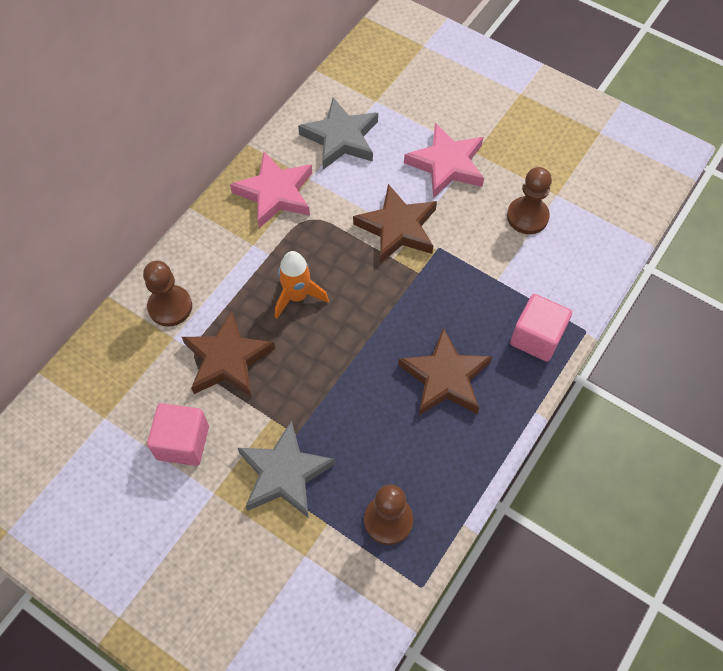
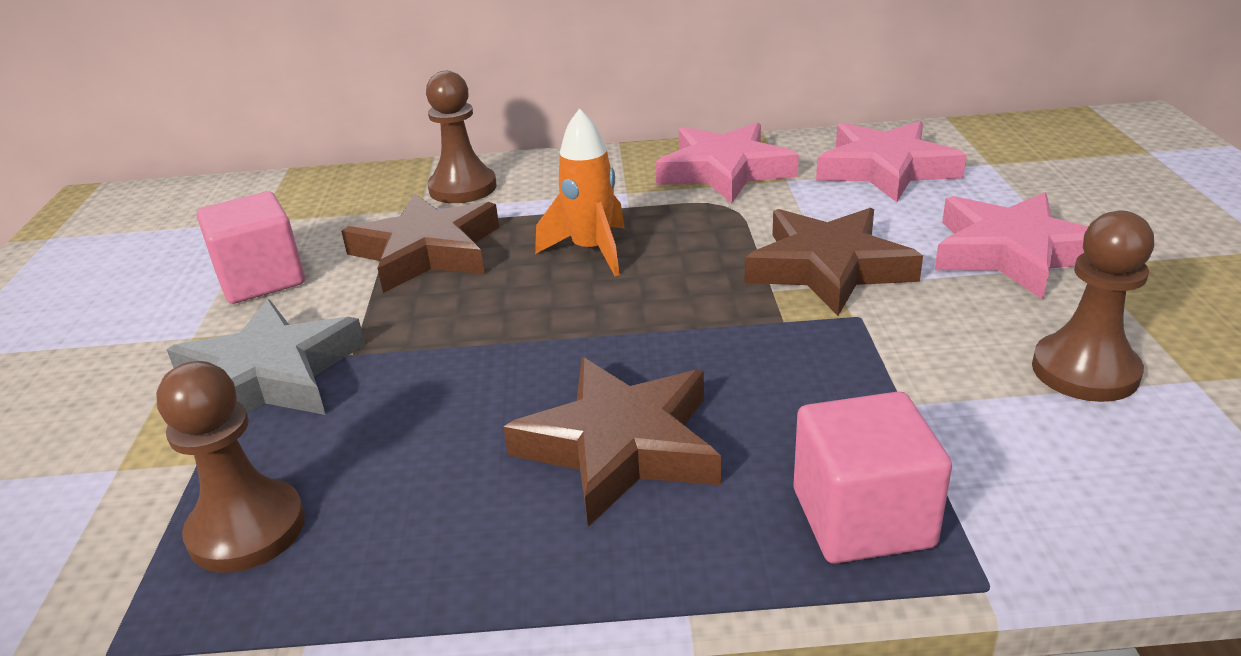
camera: 55 degrees right, 30 degrees down
grey star [298,97,378,169] -> pink star [816,121,967,202]

